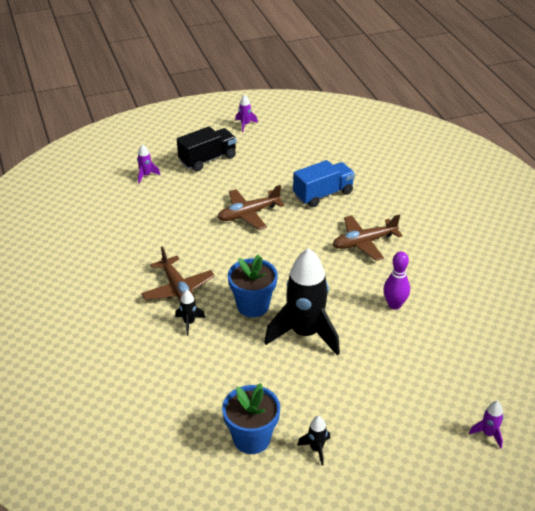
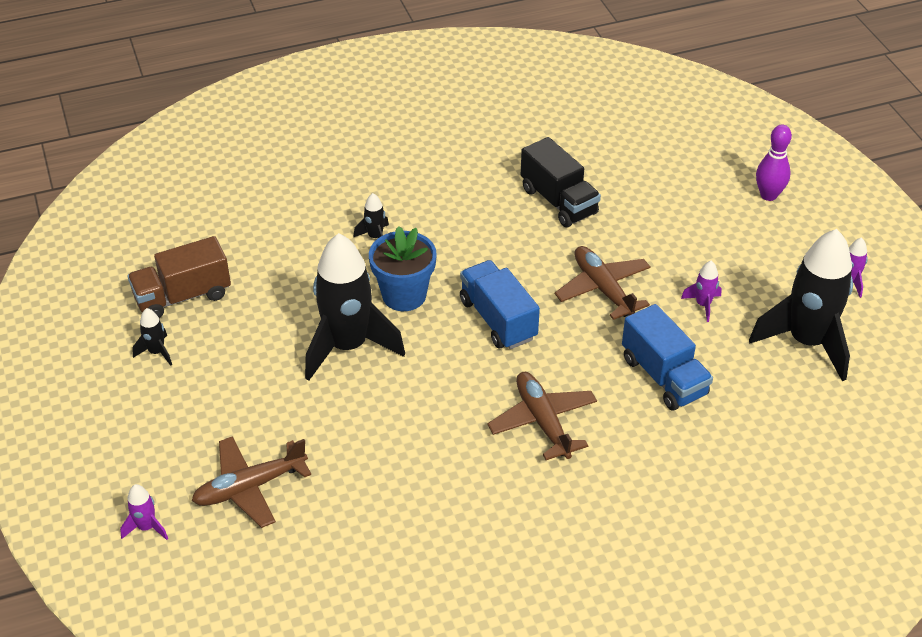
camera: 90 degrees right, 5 degrees up
purple rocket [137,144,160,183] -> purple rocket moved to [681,261,722,322]
brown plane [141,246,215,303] -> brown plane moved to [192,436,311,528]
black truck [177,126,237,172] -> black truck moved to [521,137,601,227]
blue flower pot [222,383,280,454] -> brown truck [127,236,231,318]
purple bowling pin [383,252,410,310] -> purple bowling pin moved to [756,125,792,201]
none -> blue truck [460,260,540,349]
none -> black rocket [749,229,853,381]

